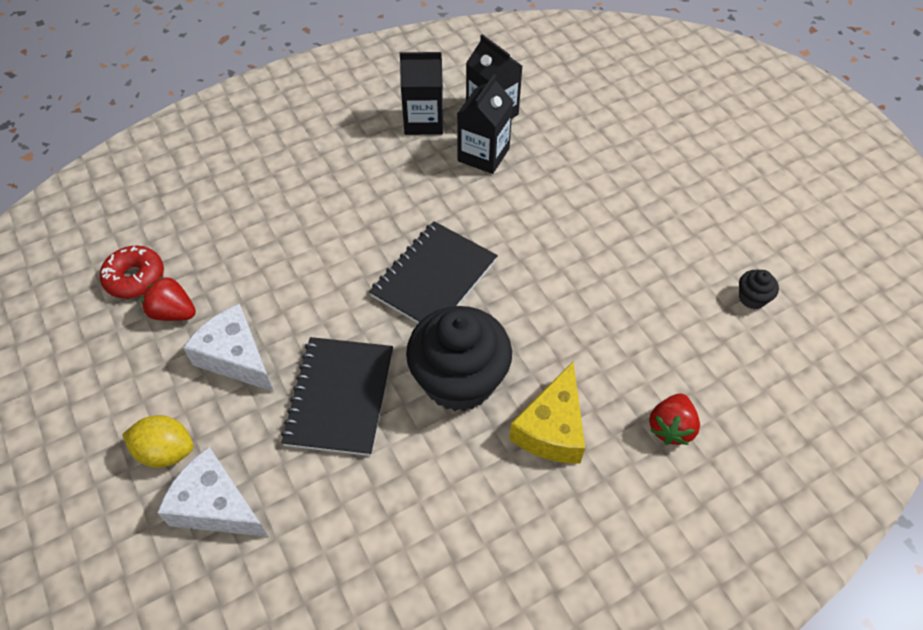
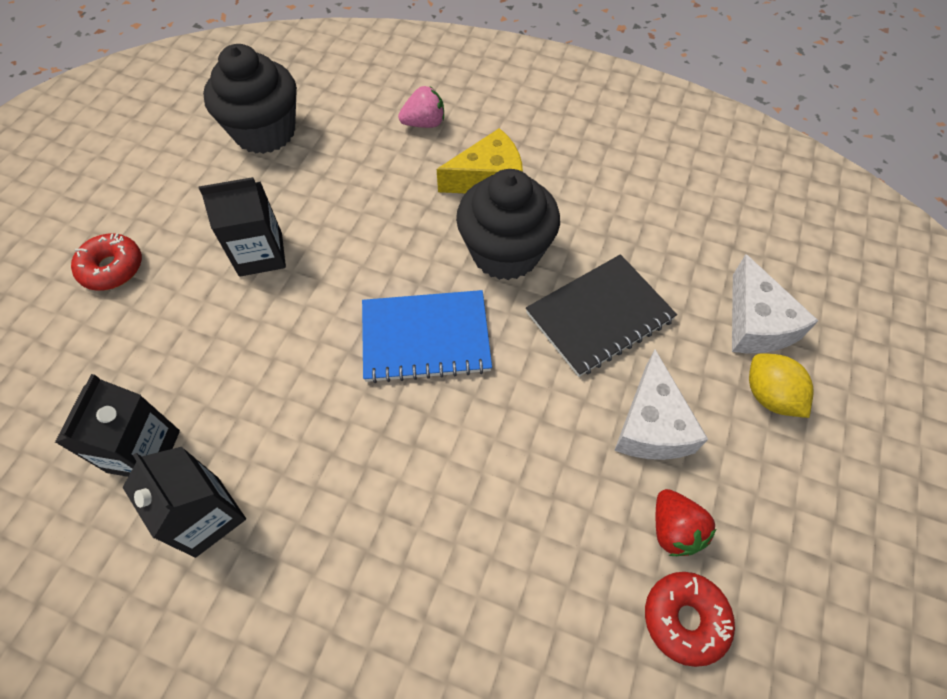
camera: 130 degrees left, 5 degrees up
black notebook [369,221,498,323] -> blue notebook [362,290,492,383]
black carton [457,74,513,174] -> black carton moved to [199,177,286,277]
red strawberry [649,393,700,445] -> pink strawberry [398,86,444,128]
black cupcake [739,270,779,309] -> black cupcake [203,44,297,154], size x2.45
none -> red donut [71,233,142,291]

